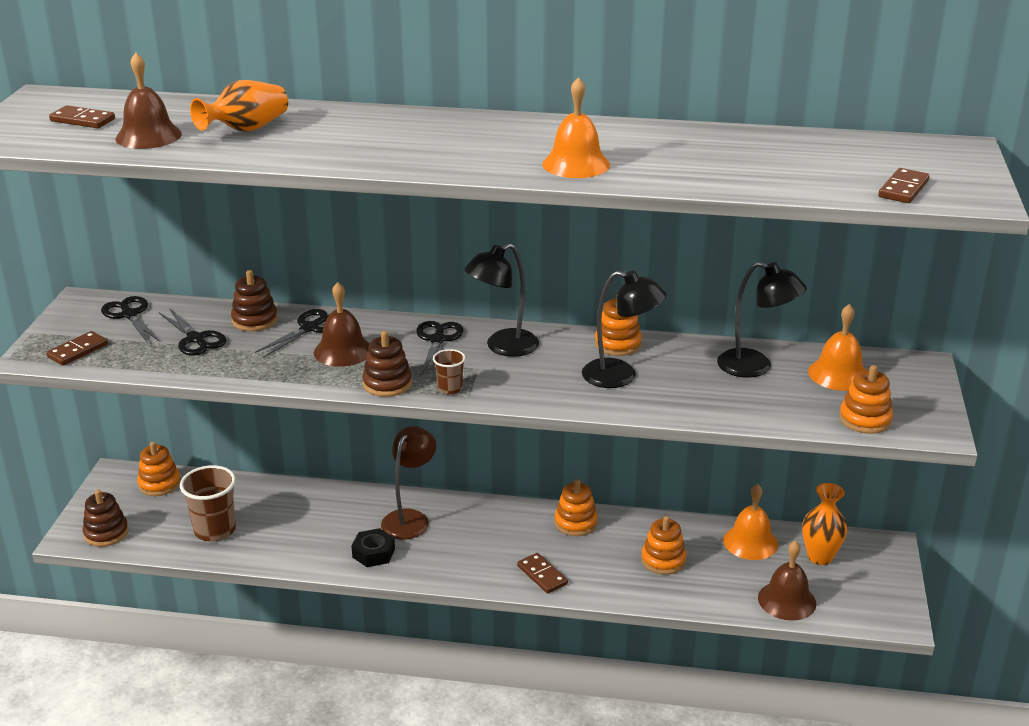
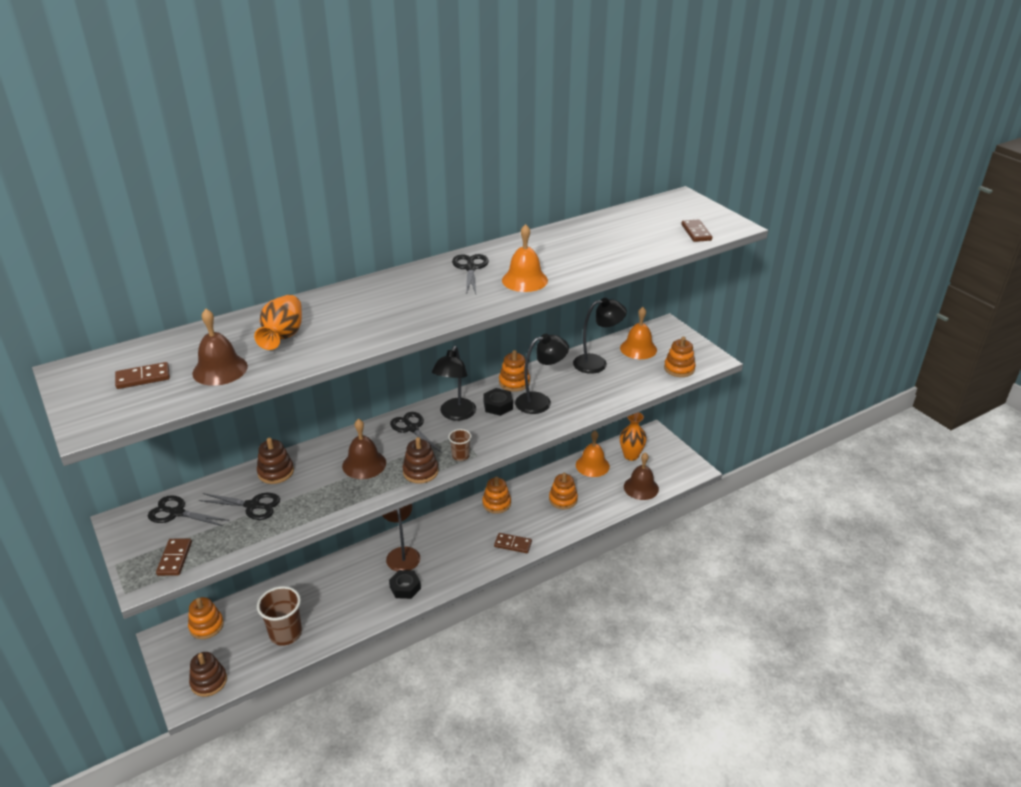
camera: 40 degrees left, 5 degrees up
black scissors [255,309,329,358] -> black scissors moved to [452,254,489,294]
none -> black nut [483,388,513,416]

